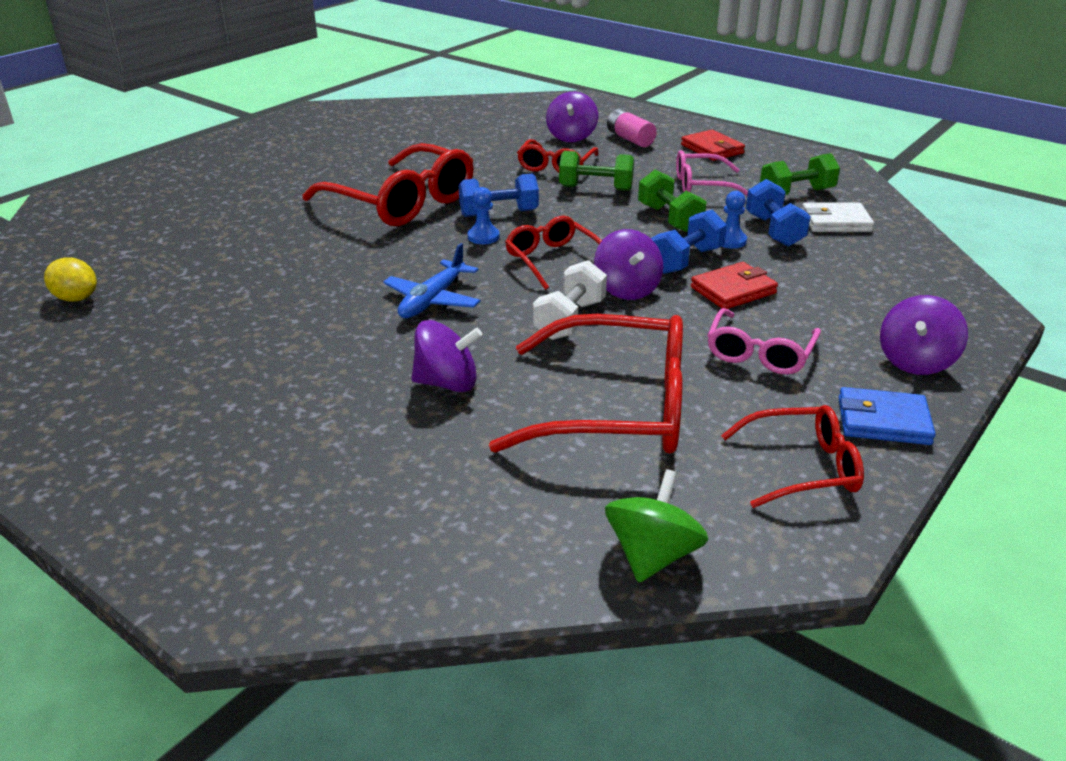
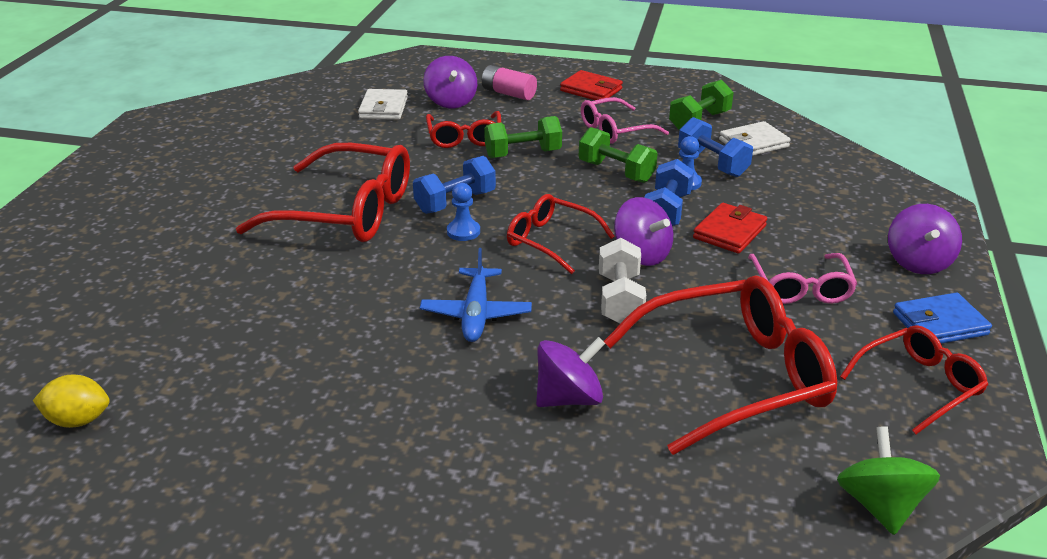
camera: 25 degrees left, 0 degrees up
none -> white wallet [358,89,408,120]

